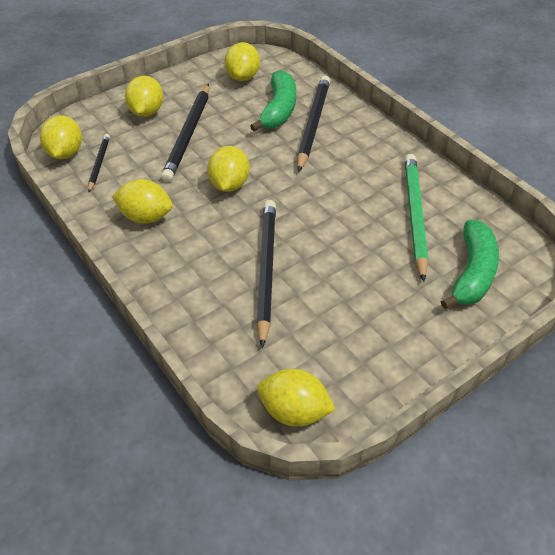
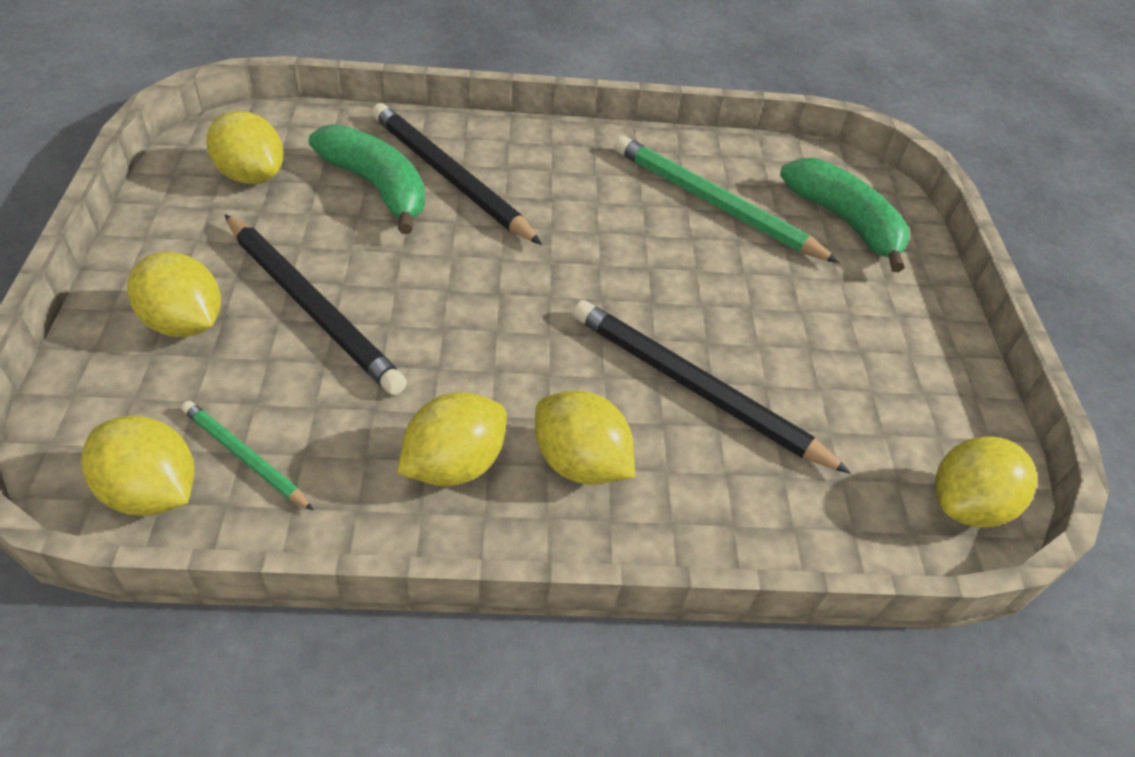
camera: 60 degrees left, 0 degrees up
black pencil [88,134,110,192] -> green pencil [181,401,314,511]
yellow lemon [207,146,250,192] -> yellow lemon moved to [535,391,635,485]

